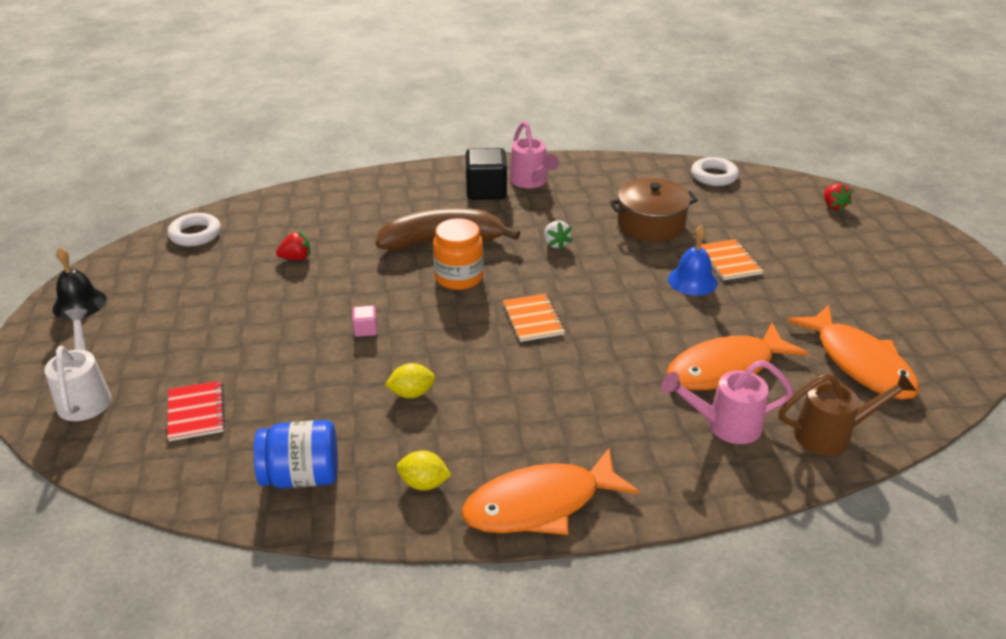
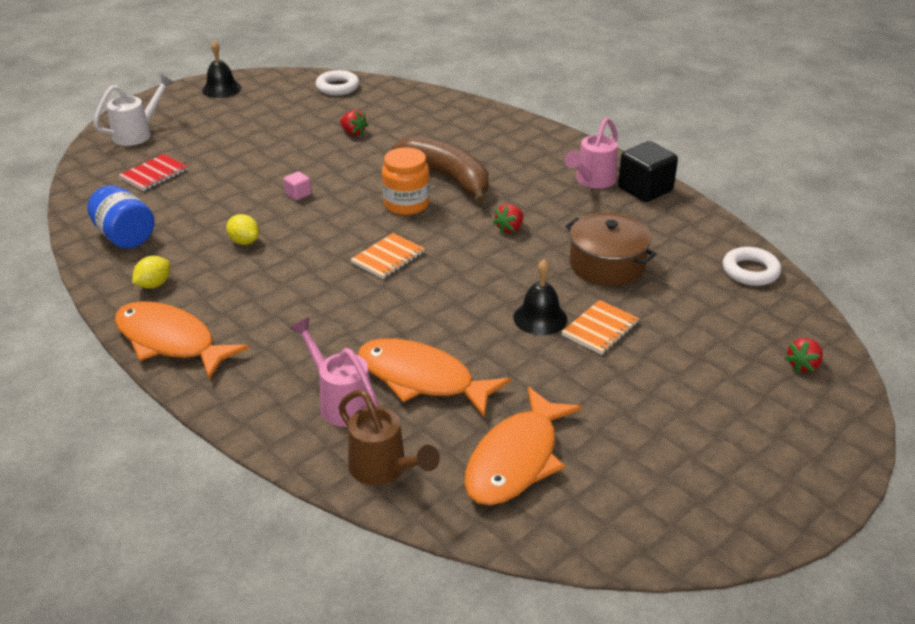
camera: 55 degrees right, 0 degrees up
yellow lemon [396,451,451,491] -> yellow lemon turned 60 degrees clockwise [132,256,170,289]
black cube [466,148,507,200] -> black cube moved to [618,141,678,202]
white strawberry [544,221,572,250] -> red strawberry [493,204,524,234]
blue bell [668,225,718,296] -> black bell [513,259,567,335]

